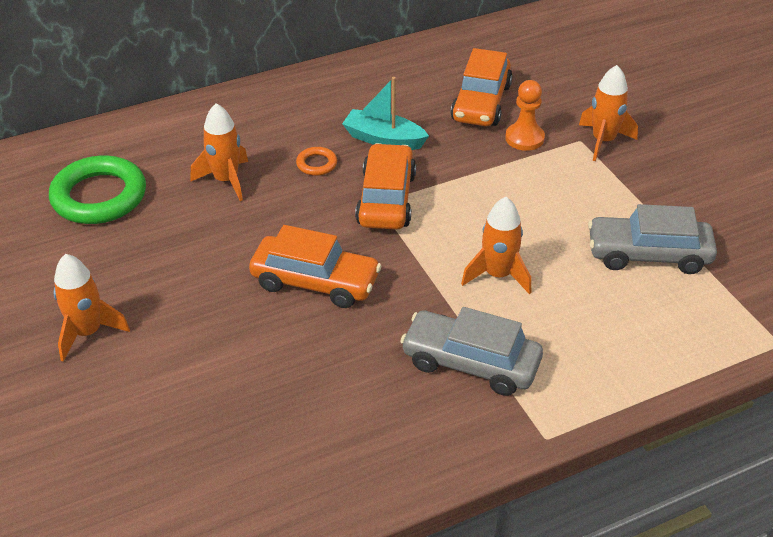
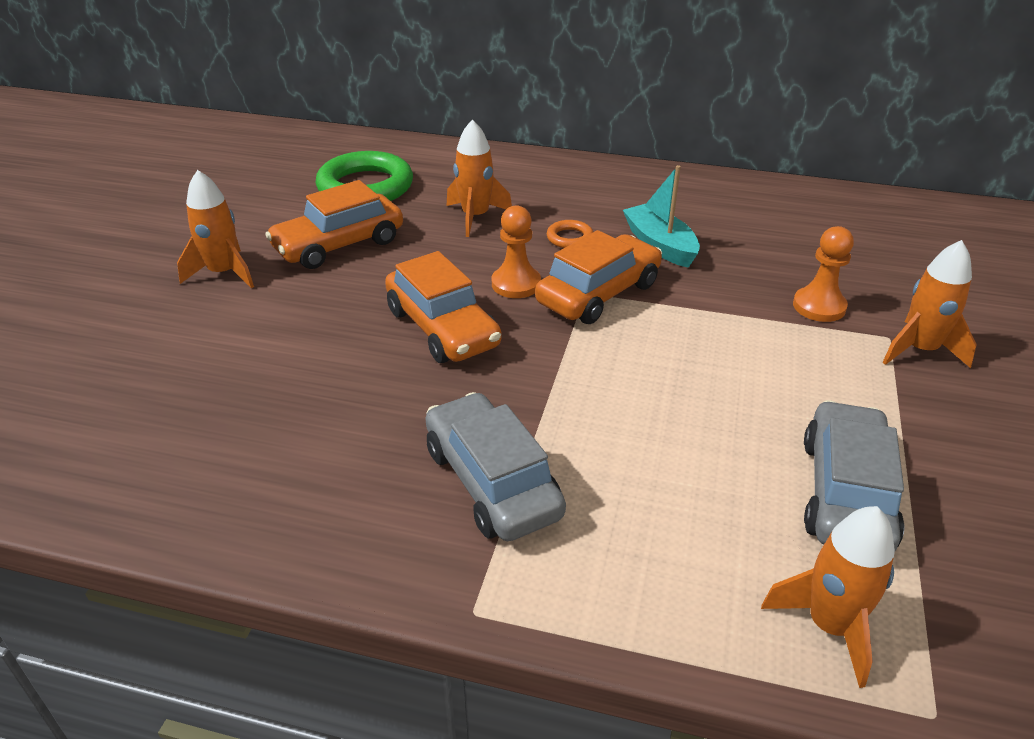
camera: 40 degrees right, 5 degrees down
orange car [451,48,512,126] -> orange car moved to [265,180,403,269]
orange rocket [461,197,531,294] -> orange rocket moved to [761,506,895,688]
grey car [588,204,717,274] -> grey car turned 60 degrees clockwise [804,400,904,551]
none -> orange pawn [492,205,541,298]

